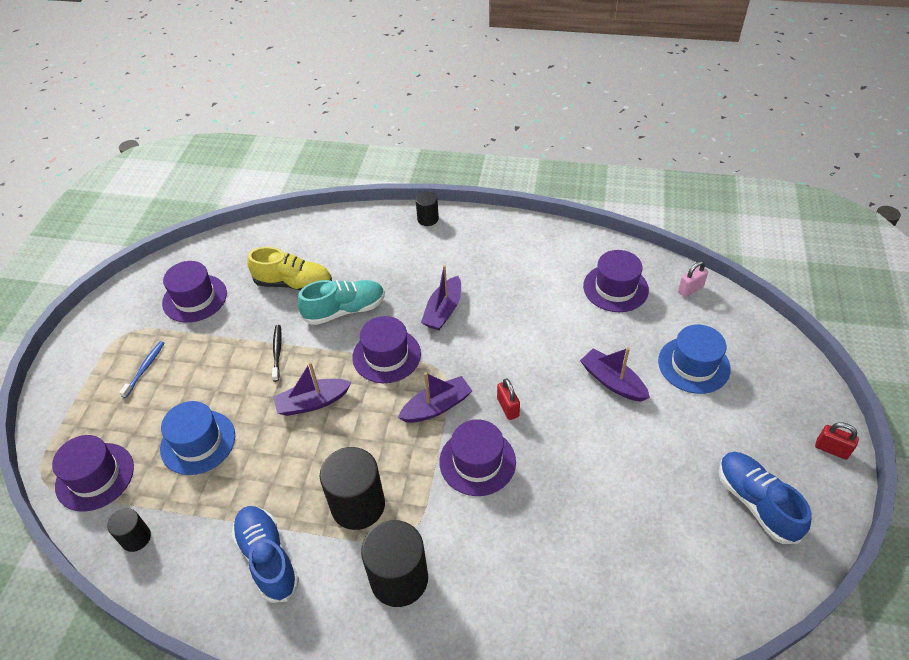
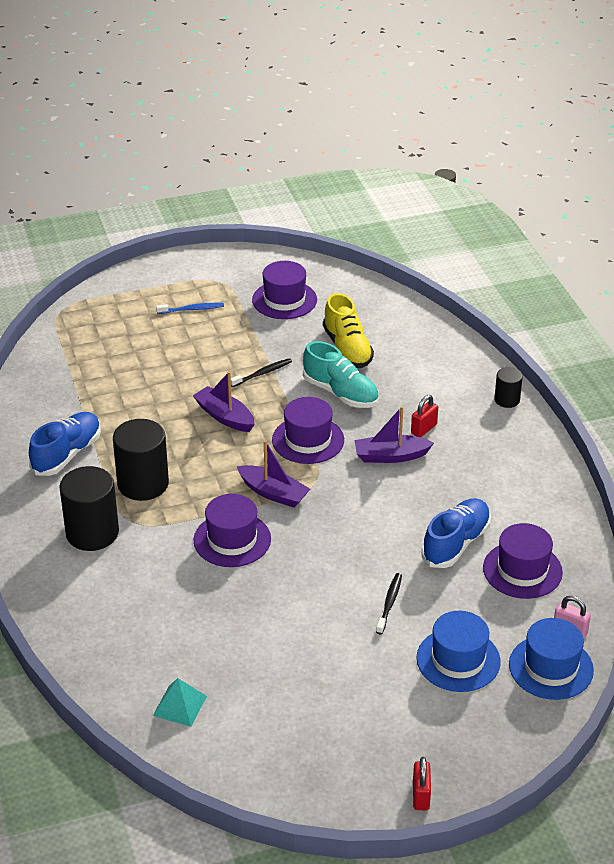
camera: 60 degrees right, 10 degrees down
purple hat [52,435,134,512] -> none
black cylinder [107,508,151,552] -> none
blue hat [160,401,235,475] -> blue hat moved to [509,618,594,700]
red padlock [497,378,520,420] -> red padlock moved to [411,395,438,437]
purple boat [580,347,650,402] -> black toothbrush [376,573,402,634]
blue shoe [719,452,812,544] -> blue shoe moved to [421,498,491,568]
none -> turquoise pyramid [153,678,207,727]

